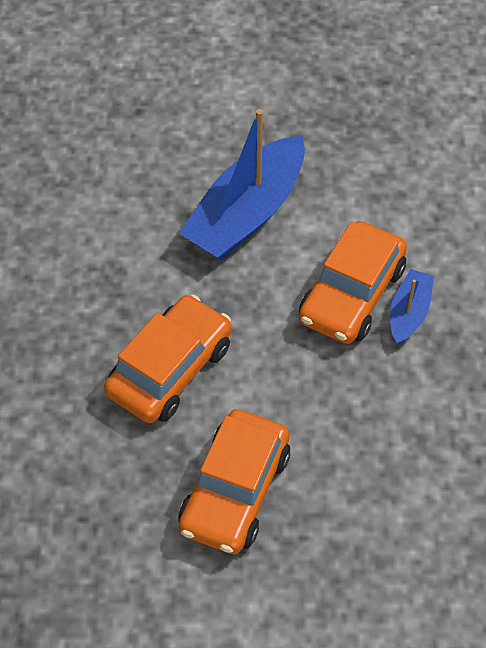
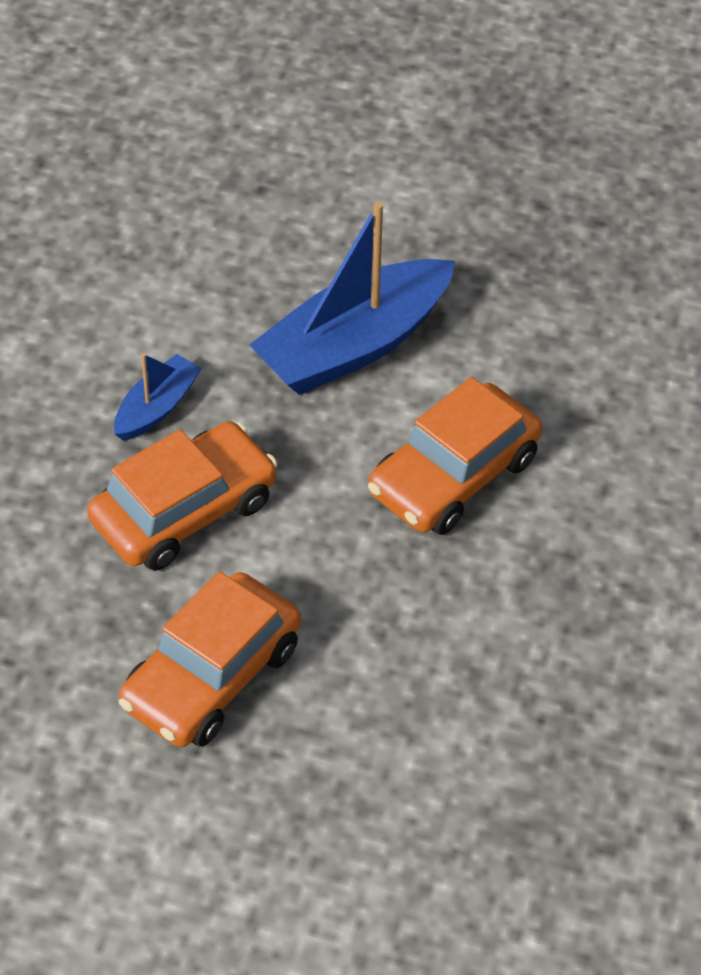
camera: 15 degrees right, 5 degrees down
blue boat [390,269,434,345] -> blue boat moved to [114,353,202,441]

